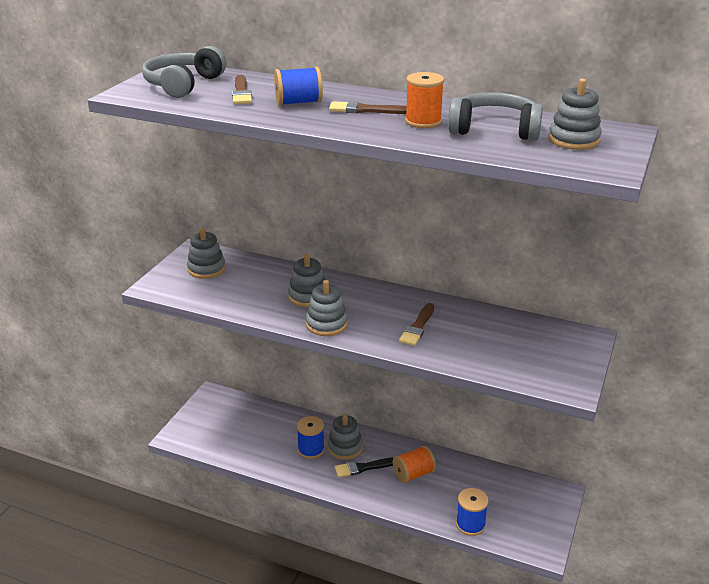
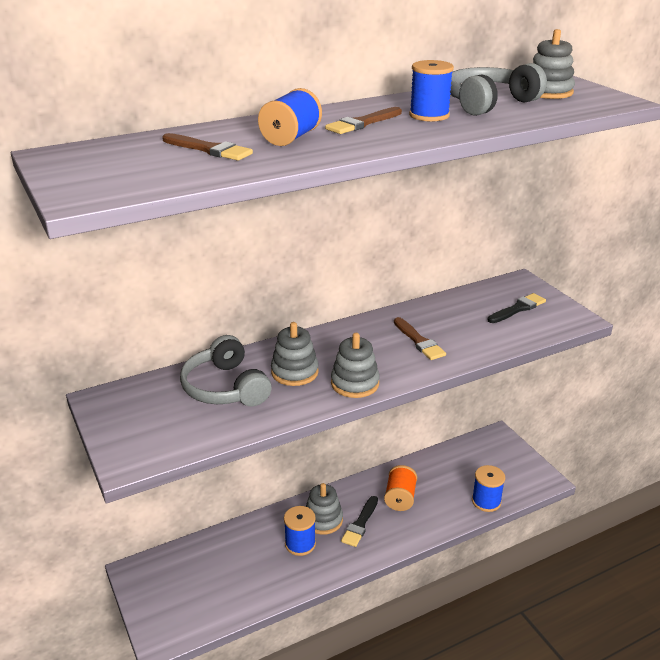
camera: 50 degrees left, 0 degrees up
grey headphones [142,46,226,98] -> grey headphones moved to [180,335,272,406]
grey stacking toy [187,228,226,279] -> none
orange spool [405,72,444,128] -> blue spool [409,60,454,122]
none -> black brush [487,293,546,323]

